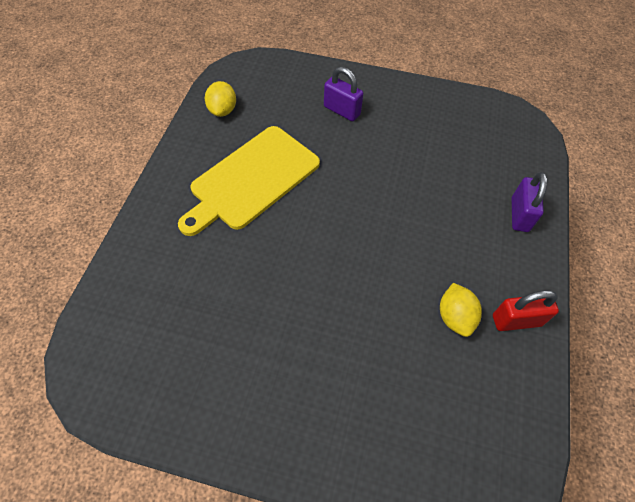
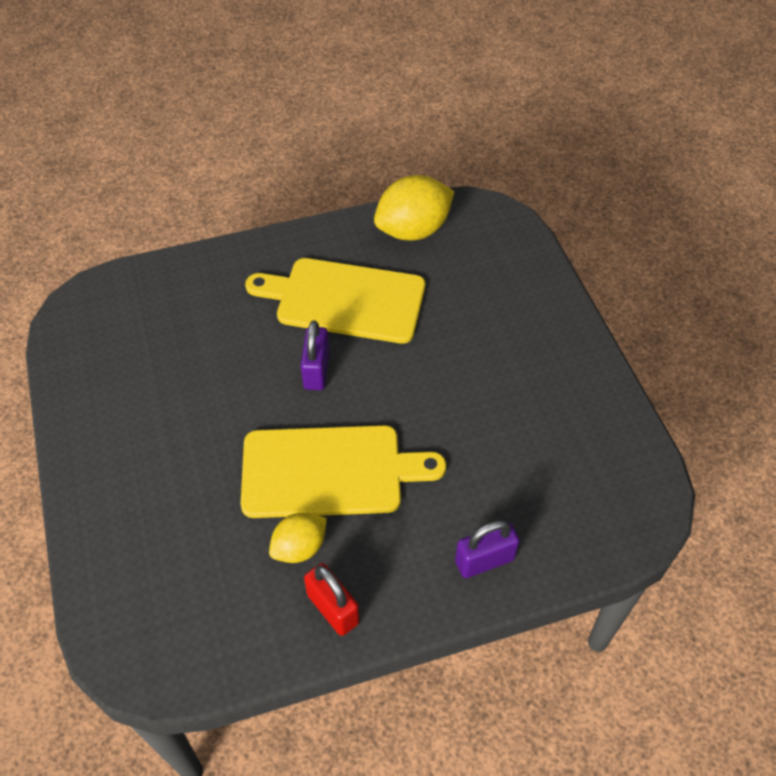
camera: 60 degrees right, 5 degrees down
yellow lemon [205,81,236,117] -> yellow lemon [374,175,454,240], size x1.70
purple padlock [324,67,364,121] -> purple padlock moved to [301,320,330,390]
none -> yellow cutting board [241,425,446,518]

